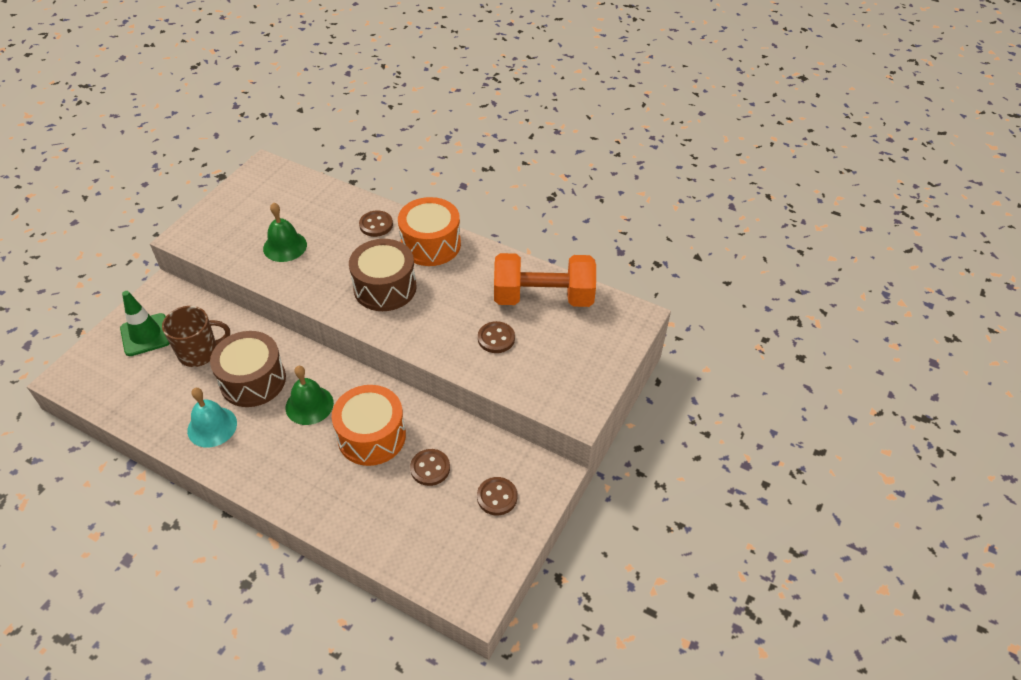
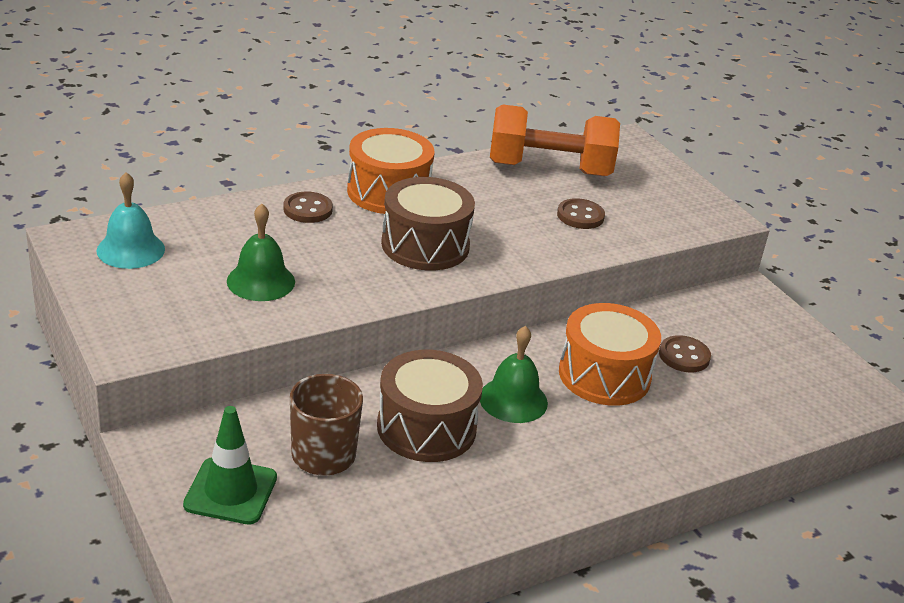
camera: 60 degrees left, 15 degrees down
turquoise bell [187,388,237,448] -> turquoise bell moved to [96,172,165,269]
brown button [477,477,517,515] -> none
orange dumbbell [494,253,596,307] -> orange dumbbell turned 60 degrees clockwise [490,104,620,176]

